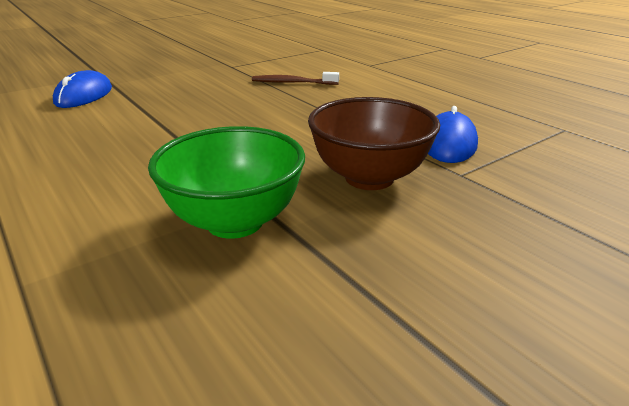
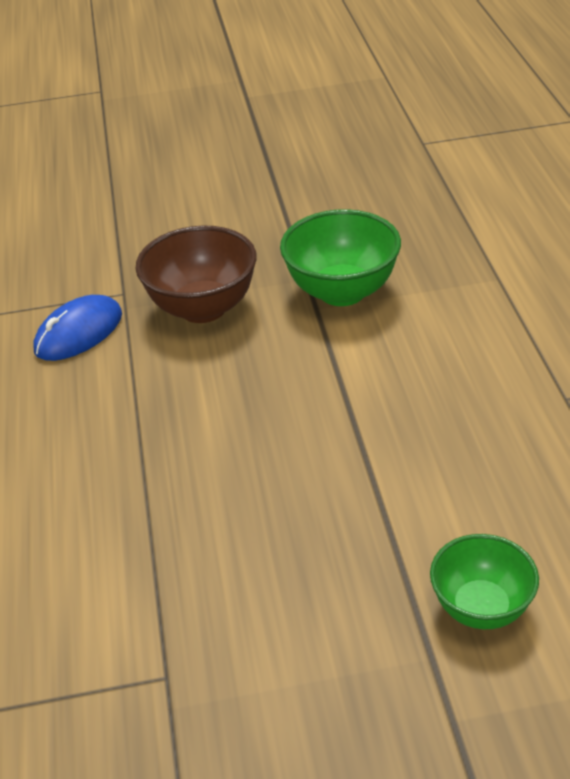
camera: 150 degrees left, 10 degrees up
blue mouse [53,70,112,108] -> green bowl [430,534,539,629]
brown toothbrush [252,72,339,85] -> none

